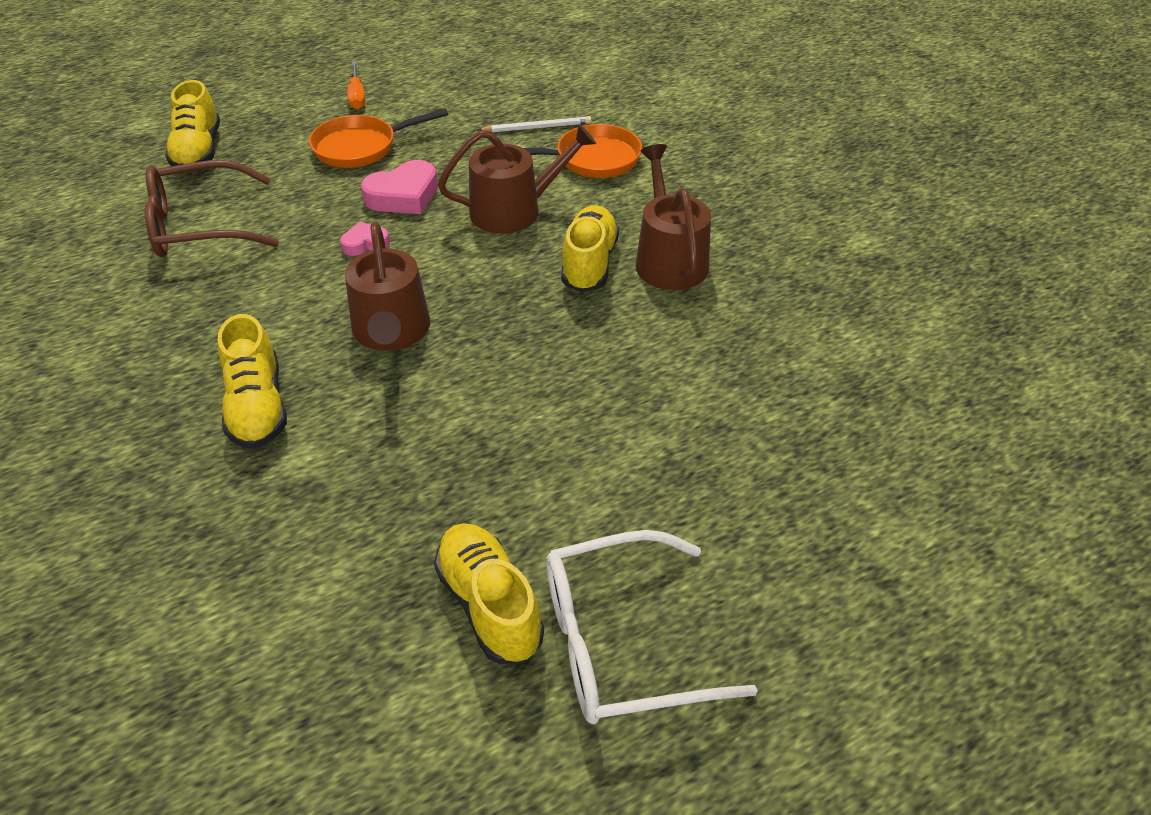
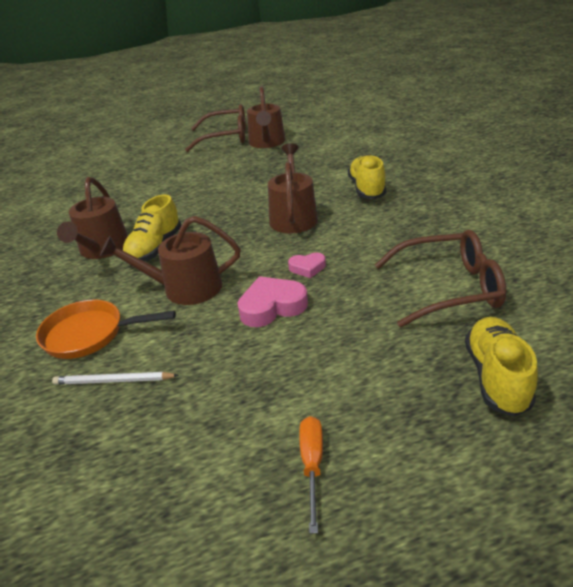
camera: 165 degrees left, 10 degrees down
orange pan [309,108,448,168] -> none
yellow shoe [434,523,544,664] -> brown watering can [247,86,285,148]
white glasses [546,530,758,724] -> brown glasses [185,104,246,152]

